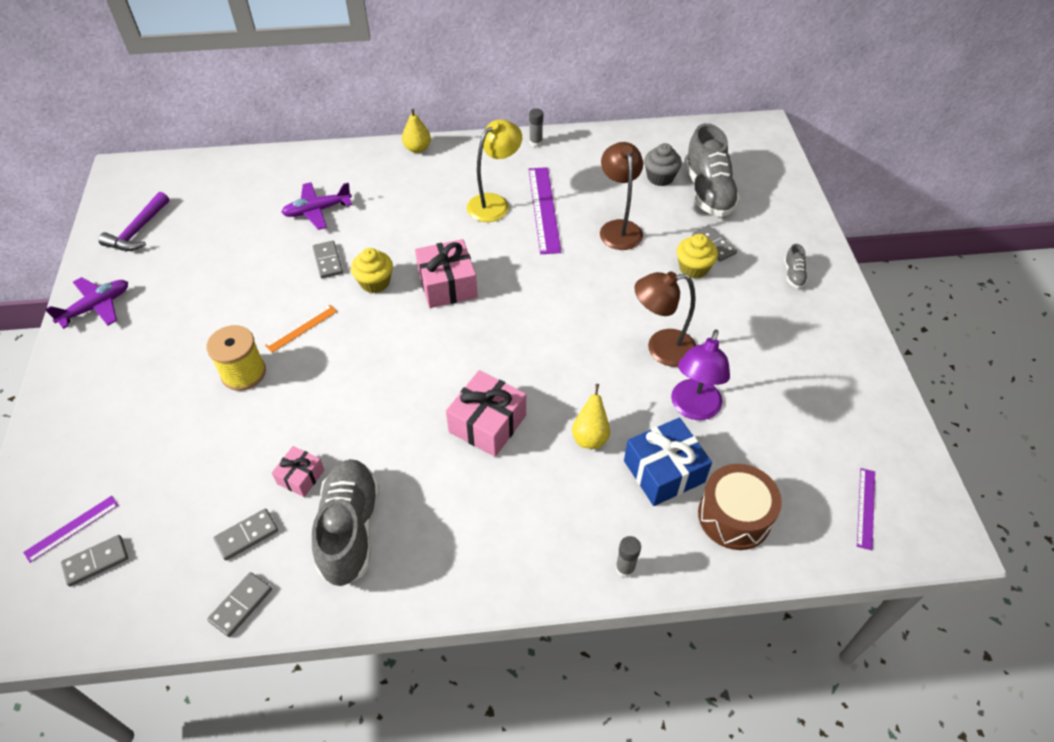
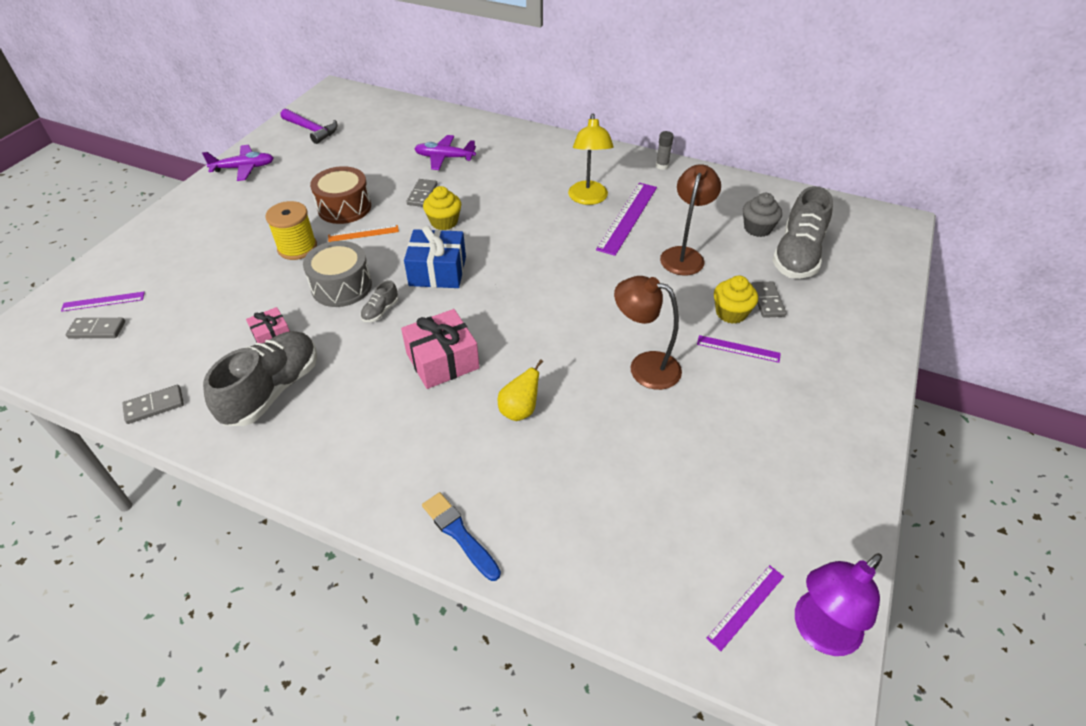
camera: 30 degrees right, 5 degrees down
purple hammer [98,192,169,251] -> purple hammer turned 105 degrees counterclockwise [281,109,338,144]
grey domino [213,509,278,561] -> none
yellow pear [402,109,431,153] -> none
pink gift [415,239,478,308] -> none
yellow lamp [467,119,522,222] -> yellow lamp turned 105 degrees clockwise [568,114,614,205]
grey glue stick [615,536,641,578] -> blue brush [422,492,501,581]
blue gift [624,417,712,506] -> blue gift moved to [404,226,466,288]
purple lamp [671,329,730,420] -> purple lamp moved to [795,553,882,656]
brown drum [698,464,782,550] -> brown drum moved to [310,166,371,224]
grey shoe [784,244,808,288] -> grey shoe moved to [361,280,398,322]
none -> grey drum [303,241,372,307]
none -> purple ruler [697,335,781,363]

